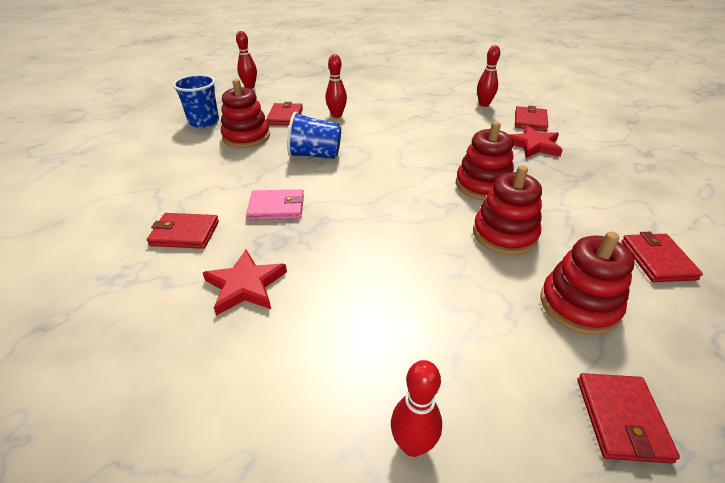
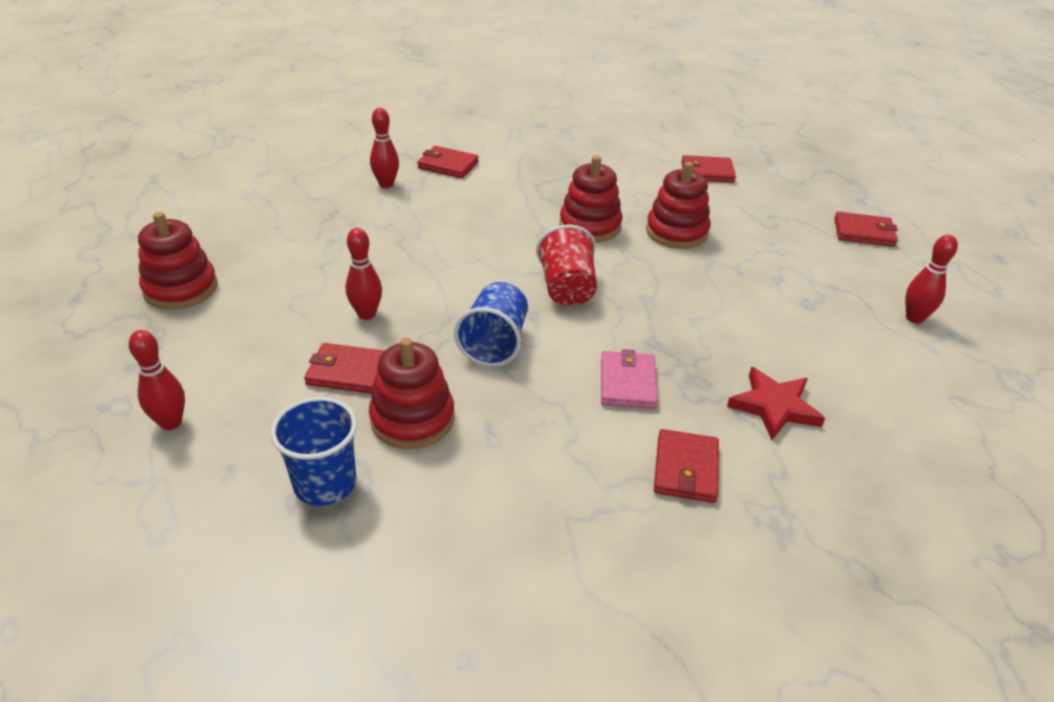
camera: 85 degrees left, 0 degrees up
red star [509,125,563,158] -> none
red stacking toy [541,232,635,335] -> red stacking toy moved to [138,212,218,310]
none -> red cup [536,225,597,306]

